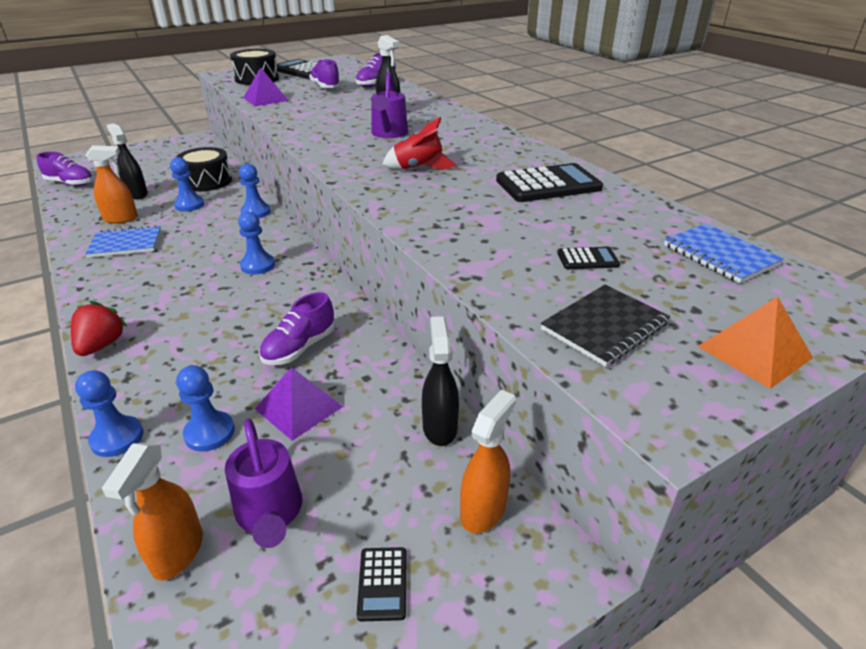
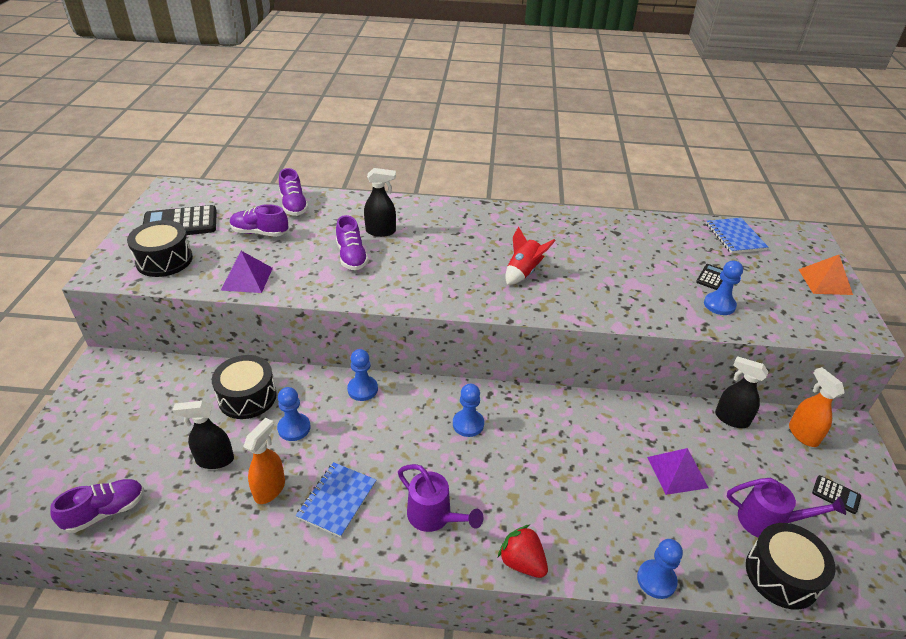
camera: 55 degrees left, 5 degrees up
orange spray bottle [102,443,203,580] -> black drum [746,523,835,610]
blue pawn [176,365,235,452] -> blue pawn moved to [704,260,743,315]
purple shoe [259,292,335,365] -> purple shoe moved to [336,215,369,270]
purple watering can [372,72,408,138] -> purple watering can moved to [398,464,483,532]
black calculator [496,163,603,202] -> none
black notebook [541,285,670,367] -> none
blue notebook [664,224,784,283] -> blue notebook turned 75 degrees clockwise [706,218,768,254]

